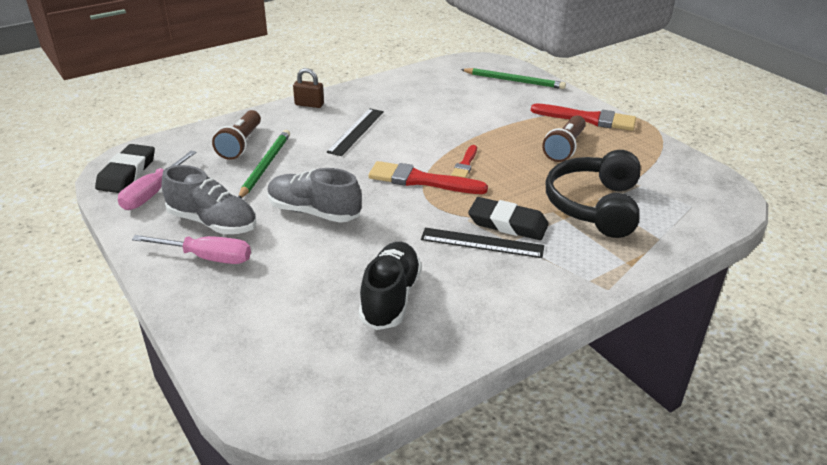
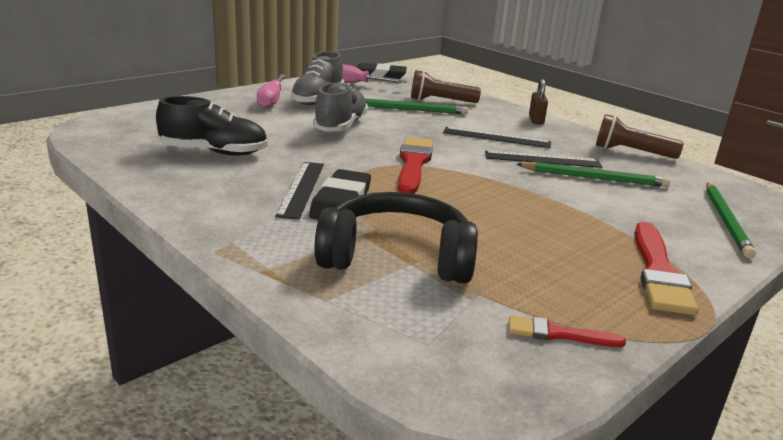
camera: 80 degrees right, 10 degrees down
red brush [451,145,477,178] -> red brush moved to [509,315,626,347]
brown flashlight [542,115,586,162] -> brown flashlight moved to [596,114,684,159]
none -> black ruler [485,151,602,168]
none -> green pencil [516,162,670,187]

